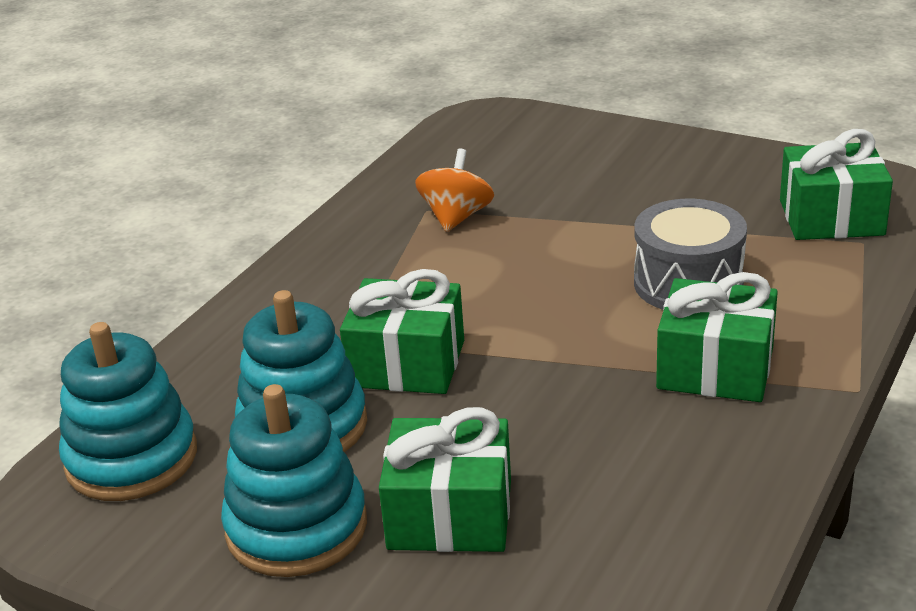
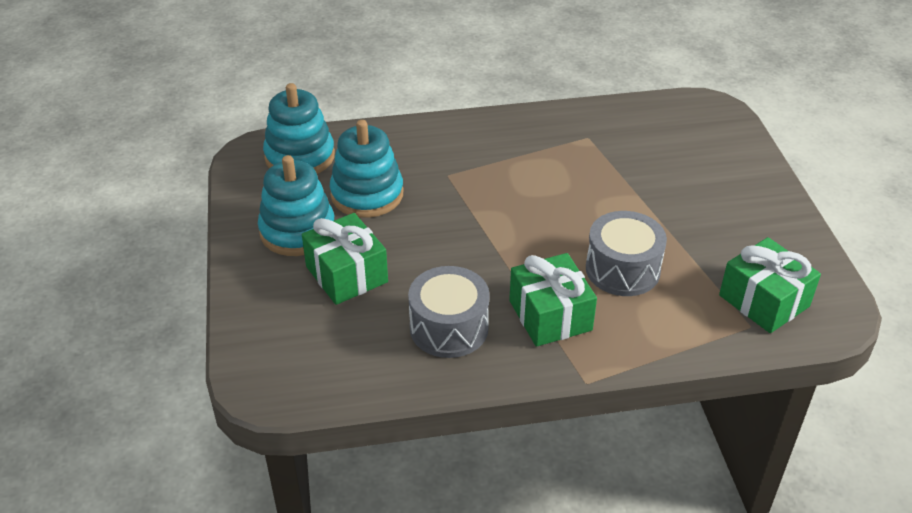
camera: 50 degrees right, 10 degrees up
green gift [340,269,464,394] -> none
orange spinning top [415,148,494,232] -> none
none -> grey drum [408,266,490,358]

